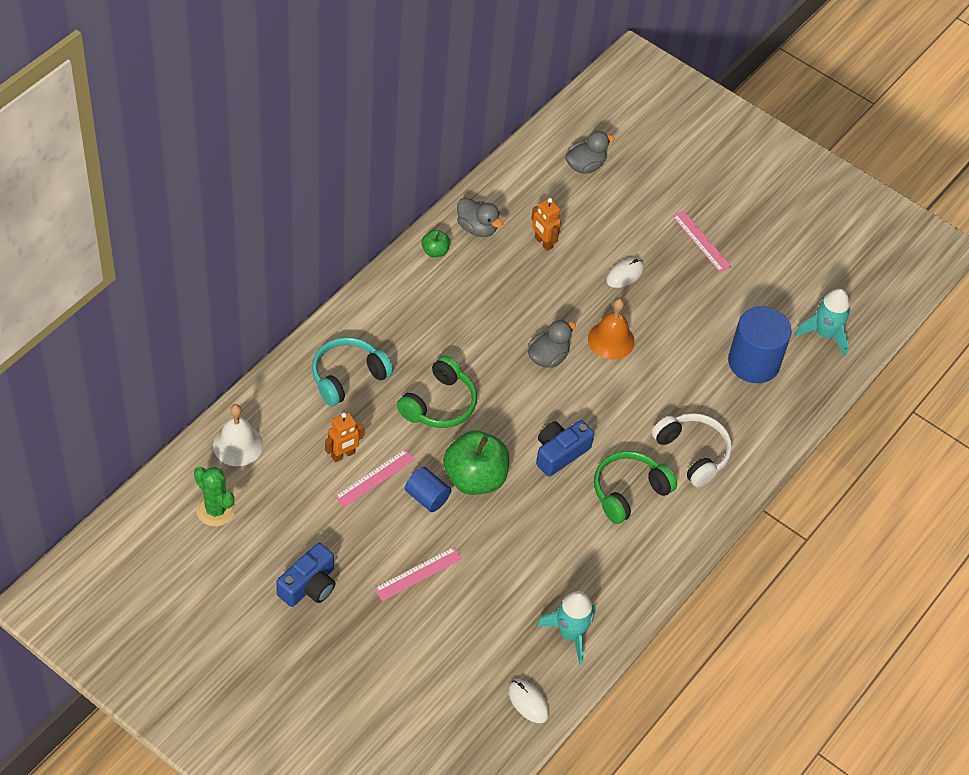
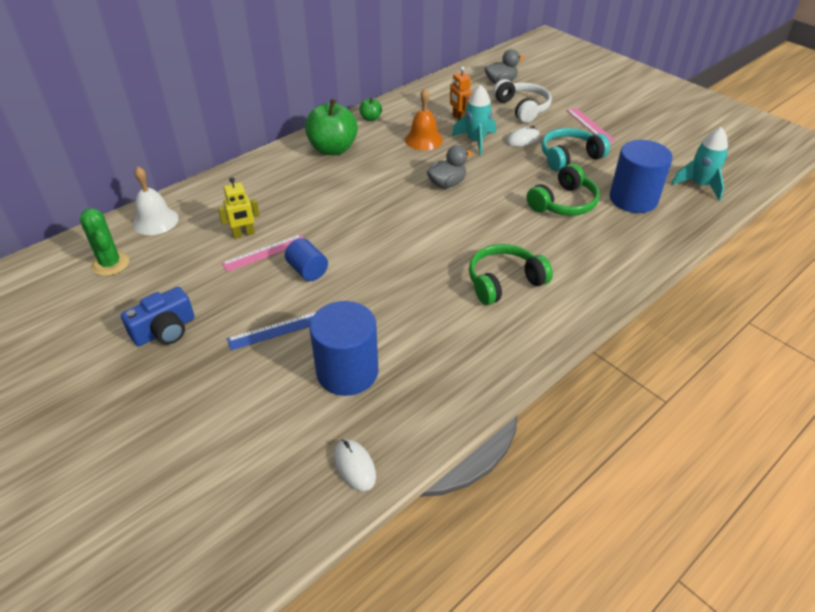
camera: 15 degrees right, 10 degrees down
turquoise headphones [312,337,393,406] -> turquoise headphones moved to [541,128,610,171]
orange robot [325,412,364,462] -> yellow robot [218,177,260,239]
pink ruler [374,547,462,601] -> blue ruler [227,312,316,350]
green headphones [397,356,477,428] -> green headphones moved to [526,164,600,216]
green apple [443,430,509,495] -> green apple moved to [305,99,358,155]
grey duck [457,197,503,237] -> none
blue camera [536,420,594,477] -> none
turquoise rocket [537,591,596,665] -> turquoise rocket moved to [452,85,496,155]
orange bell [588,299,635,360] -> orange bell moved to [405,88,443,150]
white headphones [651,413,732,487] -> white headphones moved to [493,79,552,123]
none -> blue cylinder [309,301,378,396]

